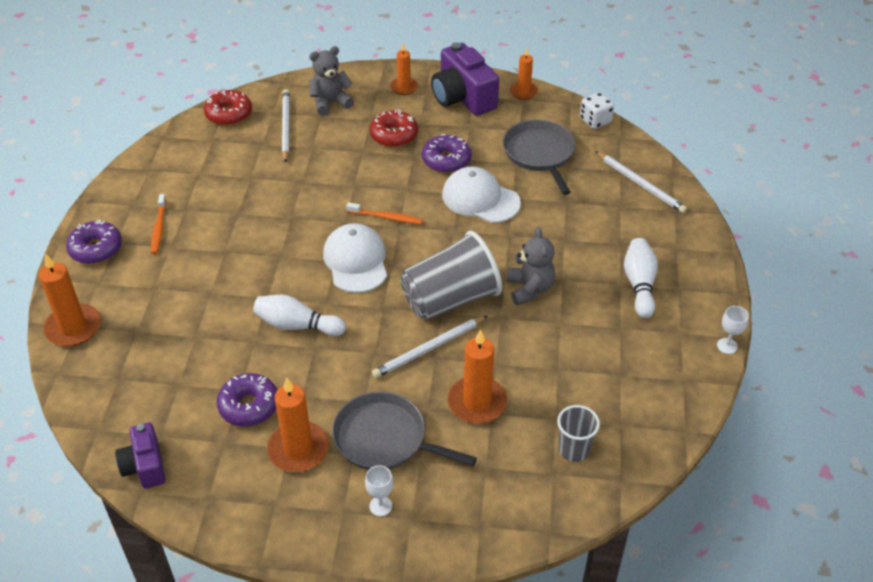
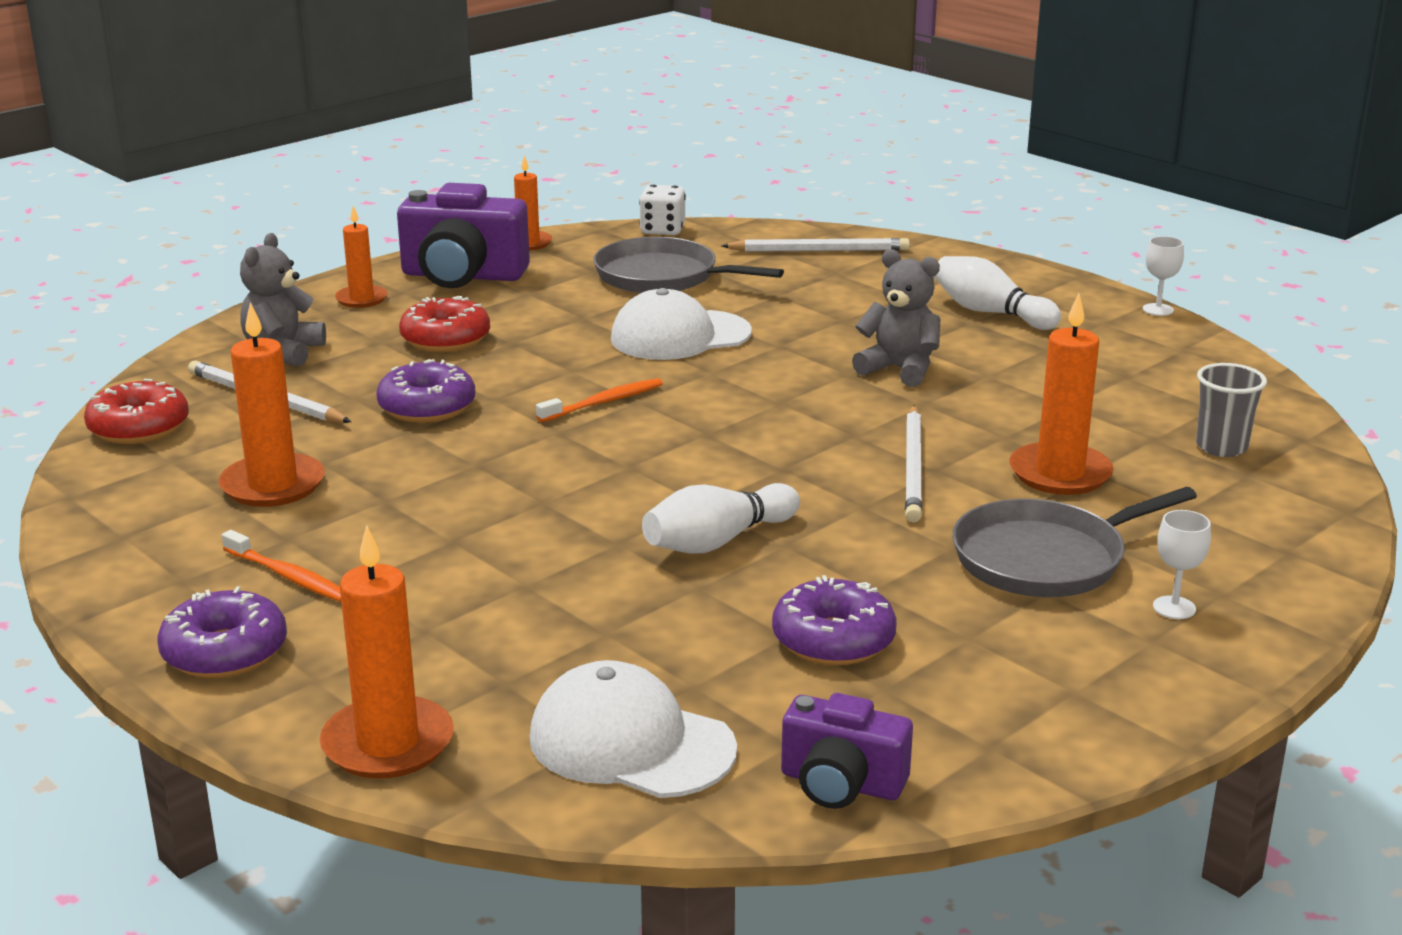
camera: 50 degrees left, 20 degrees down
orange candle [267,378,329,472] -> orange candle moved to [219,302,325,507]
white cap [323,223,387,293] -> white cap moved to [529,660,737,798]
grey cup [400,231,502,320] -> none
purple donut [422,134,472,173] -> purple donut moved to [376,359,475,423]

